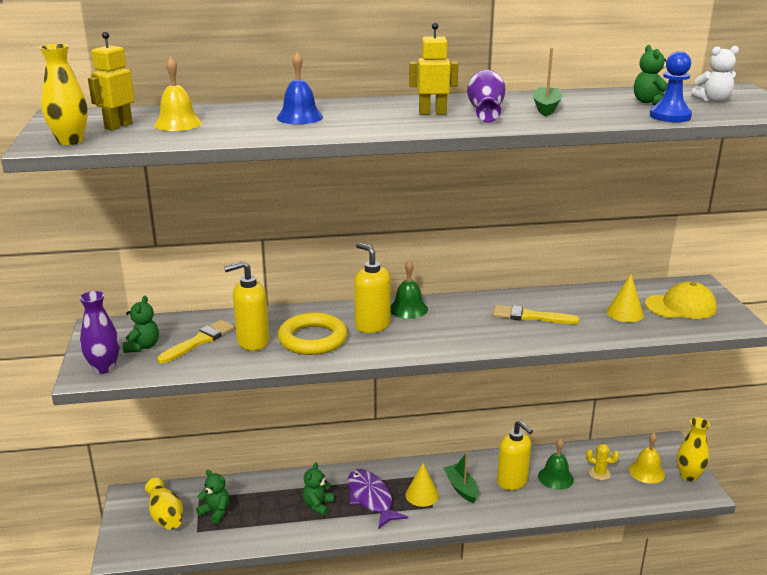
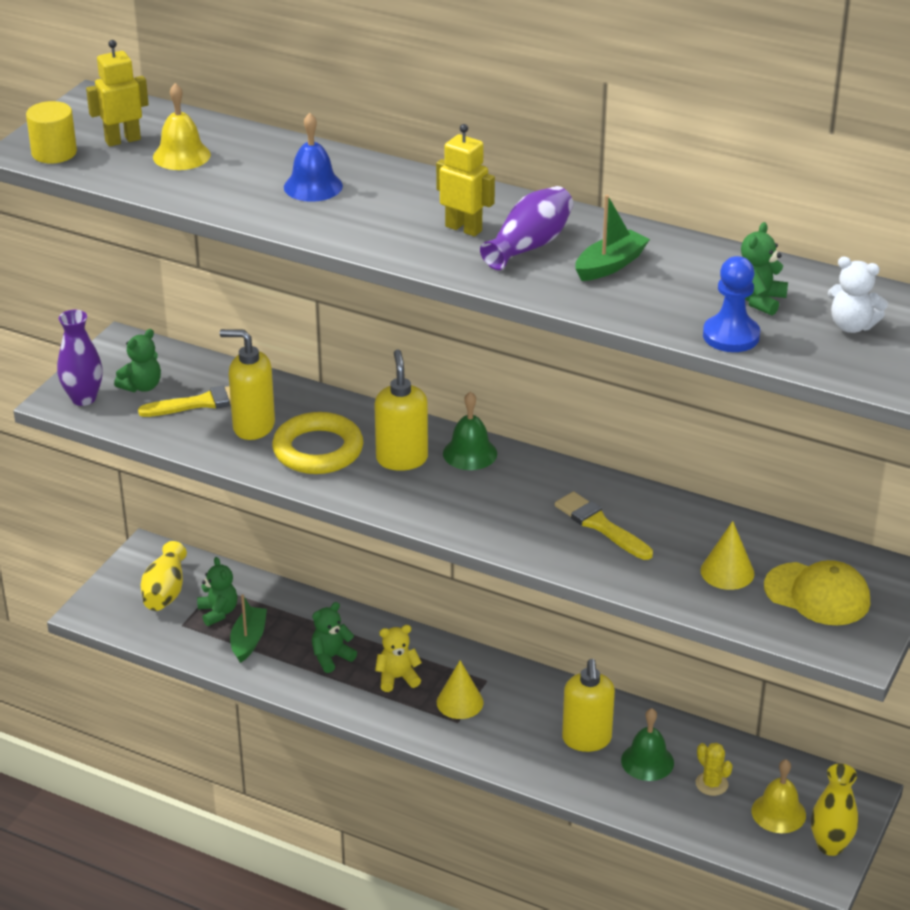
camera: 35 degrees right, 10 degrees up
yellow vase [39,44,88,145] -> yellow cylinder [26,101,77,163]
purple fish [348,469,408,529] -> yellow teddy bear [375,625,422,692]
green boat [444,452,478,503] -> green boat moved to [230,594,267,663]

